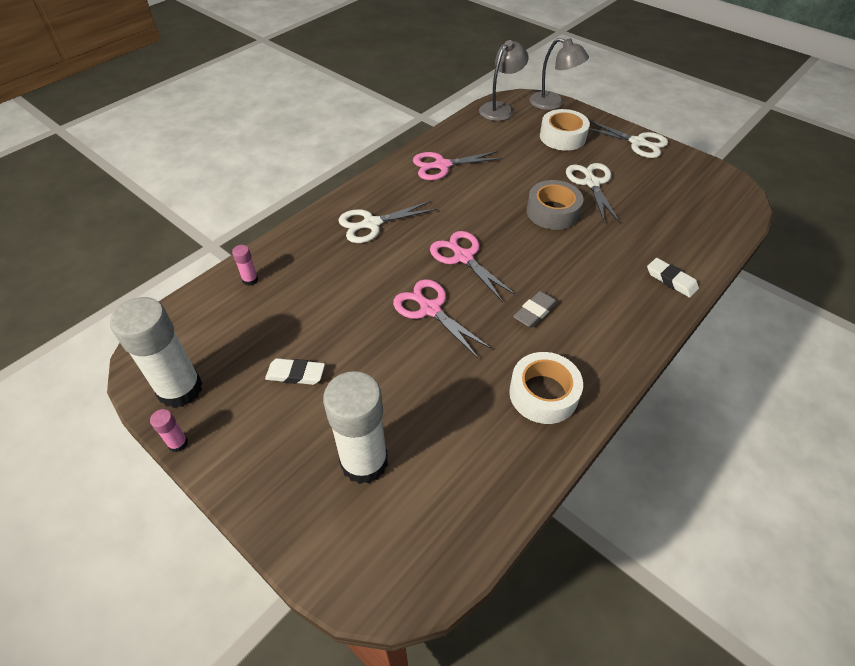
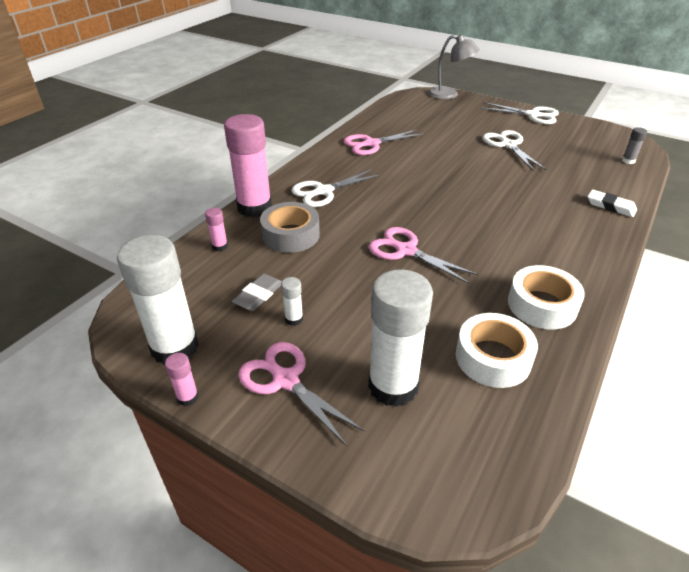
camera: 10 degrees left, 10 degrees down
white eraser [265,358,325,385] -> white glue stick [281,277,303,326]
pink scissors [430,231,517,302] -> pink scissors moved to [238,342,365,446]
grey lamp [479,40,529,121] -> none
grey eraser [513,291,558,328] -> grey eraser moved to [231,274,282,311]
grey tape [527,180,583,230] -> grey tape moved to [260,202,320,253]
white tape [540,109,590,151] -> white tape moved to [456,313,538,388]
none -> pink glue stick [224,114,272,217]
none -> grey glue stick [622,127,647,164]

